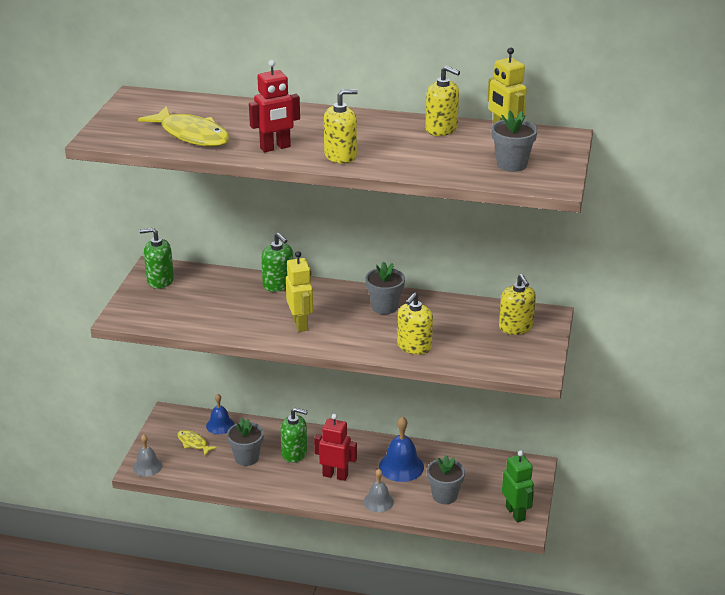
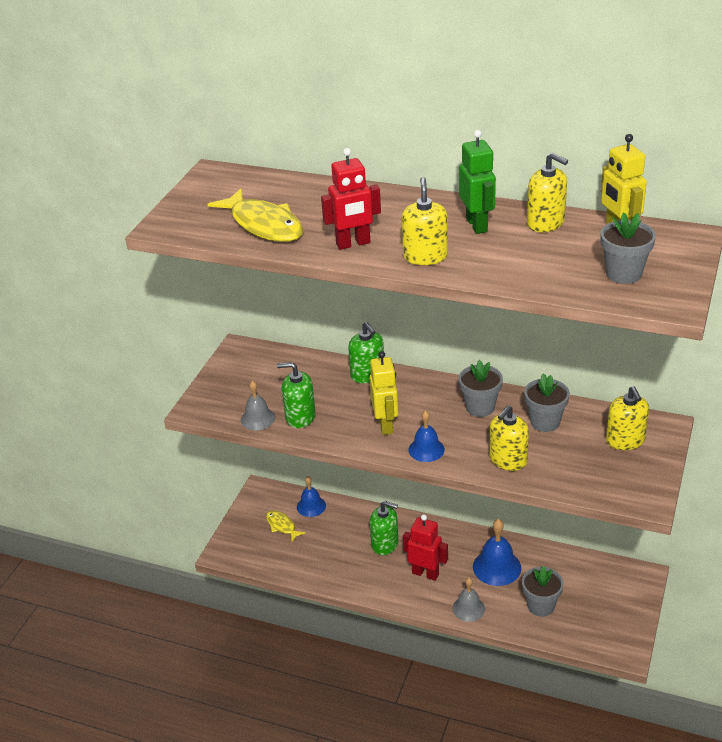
camera: 10 degrees right, 5 degrees up
grey bell [133,434,162,477] -> grey bell moved to [241,381,275,430]
green soap dispenser [139,228,174,289] -> green soap dispenser moved to [277,362,316,428]
grey flower pot [227,418,264,466] -> grey flower pot moved to [524,374,570,432]
yellow soap dispenser [324,89,358,164] -> yellow soap dispenser turned 75 degrees counterclockwise [402,177,448,265]
green robot [502,450,534,522] -> green robot moved to [459,130,496,234]
none -> blue bell [408,411,445,462]

